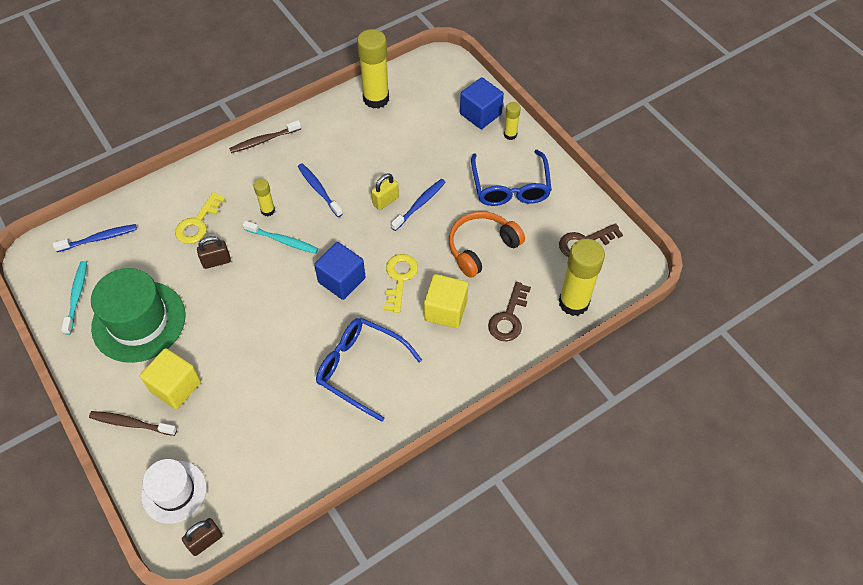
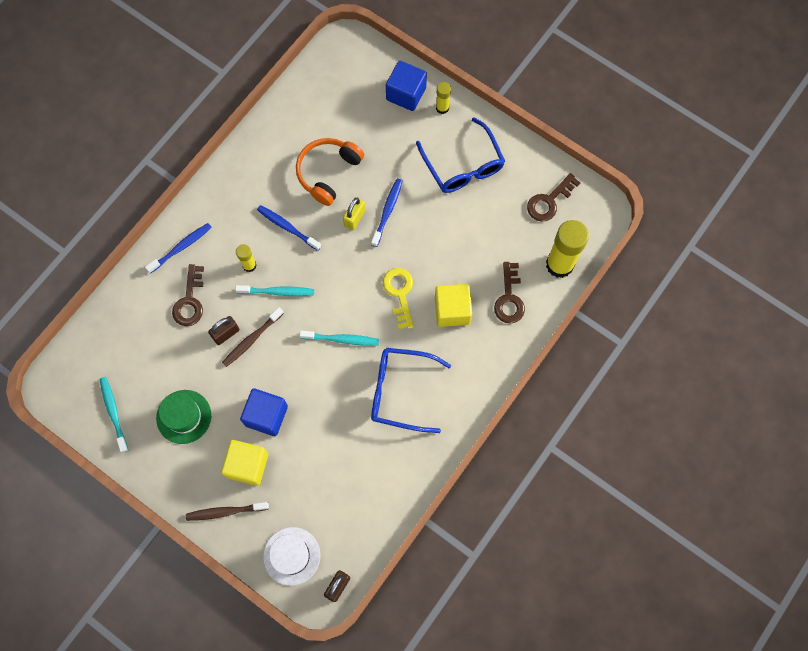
camera: 20 degrees left, 15 degrees up
blue toothbrush [53,224,137,252] -> blue toothbrush moved to [145,223,212,274]
green hat [91,268,185,363] -> green hat [156,390,211,444], size x0.62
yellow key [175,192,226,244] -> brown key [172,264,204,326]
brown toothbrush [229,120,301,153] -> brown toothbrush moved to [222,307,284,367]
blue cube [314,242,365,300] -> blue cube moved to [240,388,288,436]
yellow glue stick [357,29,389,109] -> none
orange headphones [449,211,525,278] -> orange headphones moved to [296,138,364,206]
none -> turquoise toothbrush [299,331,379,346]

